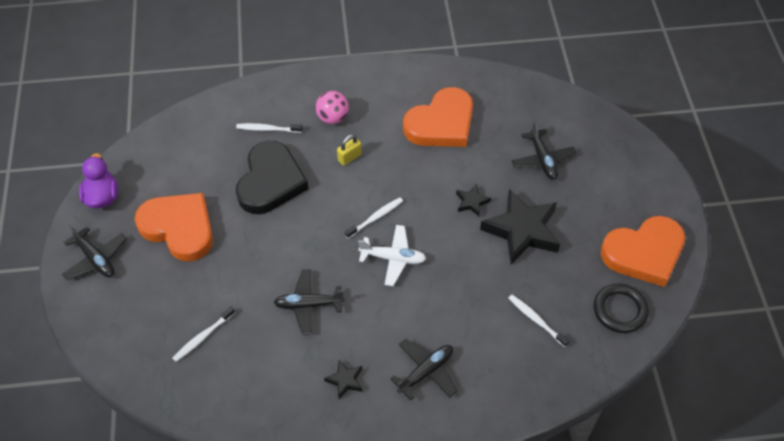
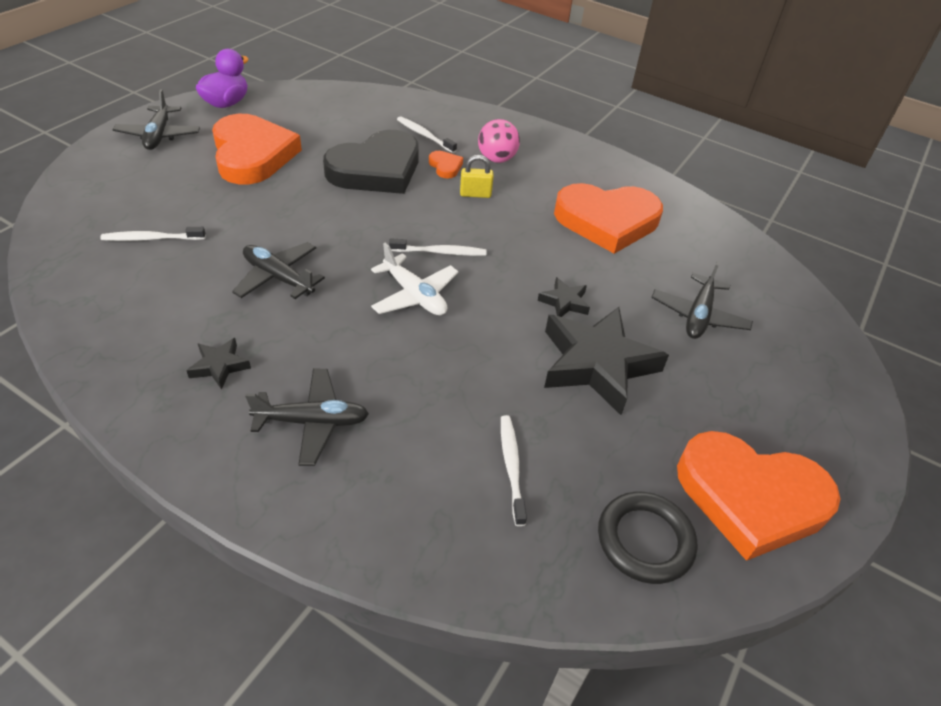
camera: 35 degrees right, 10 degrees down
none -> orange heart [429,151,463,179]

